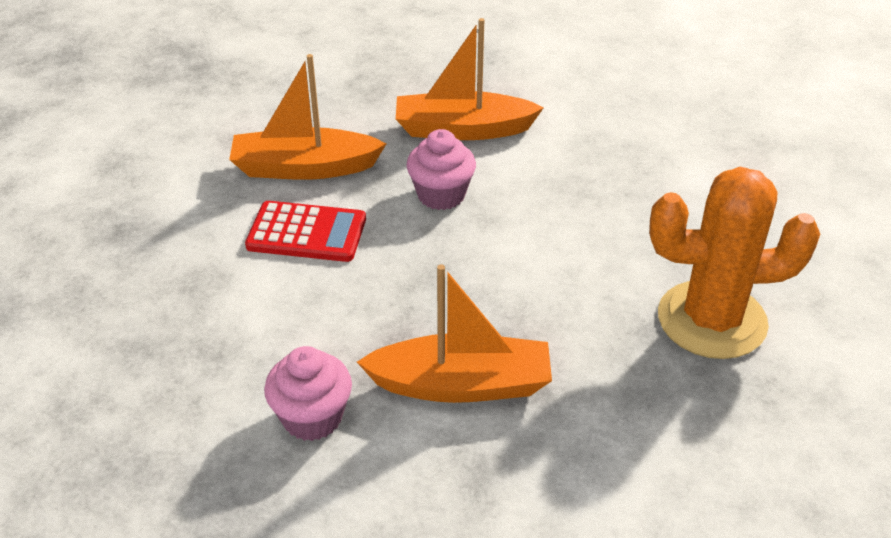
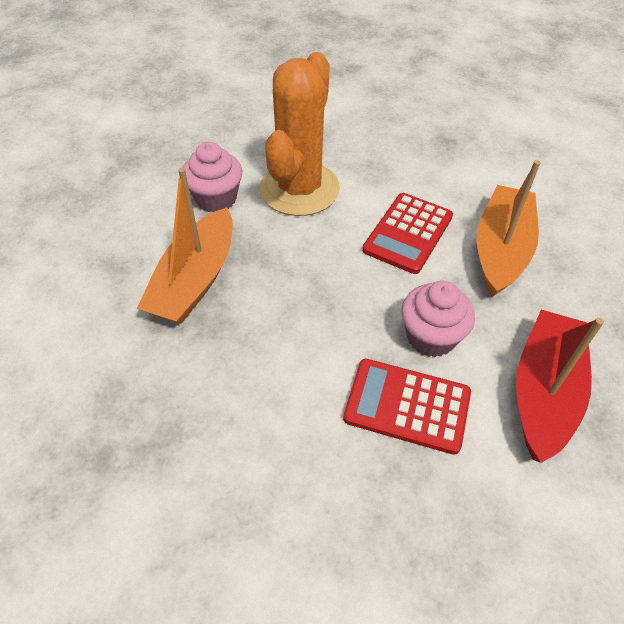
camera: 110 degrees right, 10 degrees up
orange boat [396,18,544,140] -> red boat [516,310,604,463]
orange cactus [649,167,820,359] -> orange cactus moved to [260,52,340,216]
none -> red calculator [343,359,471,455]

